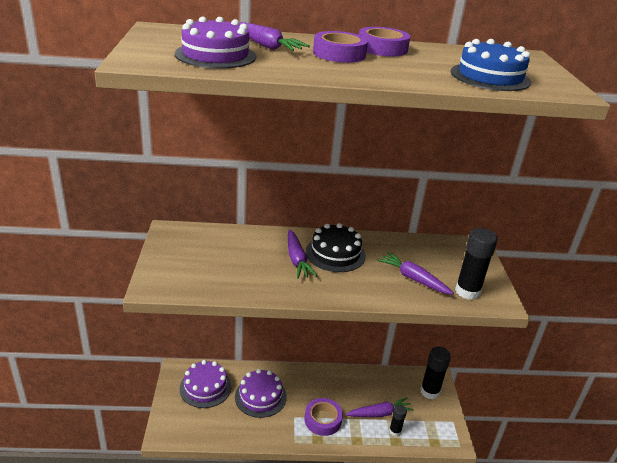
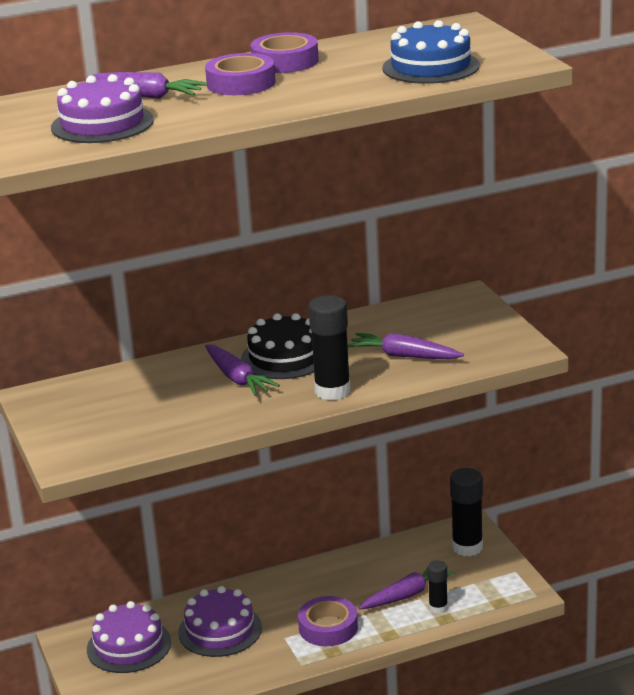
camera: 15 degrees left, 5 degrees down
black glue stick [455,228,498,300] -> black glue stick moved to [308,295,351,400]

